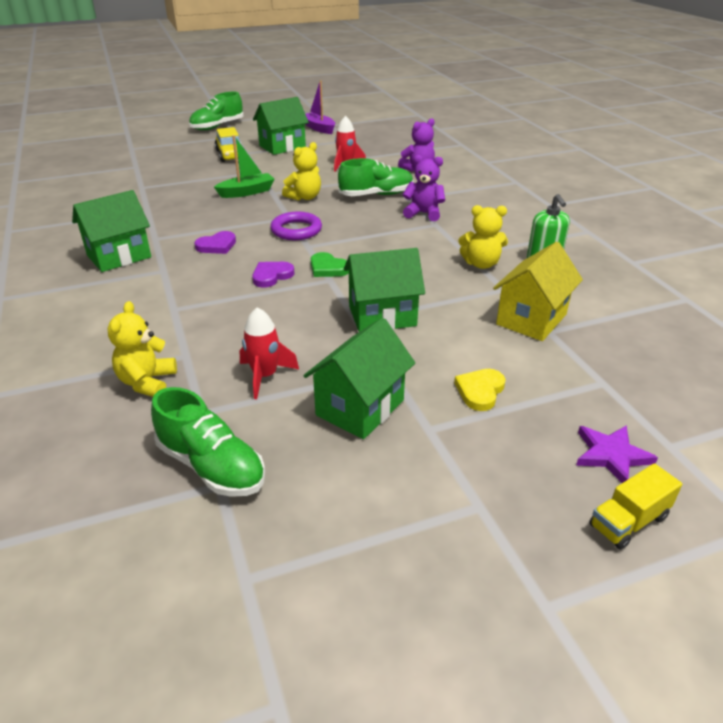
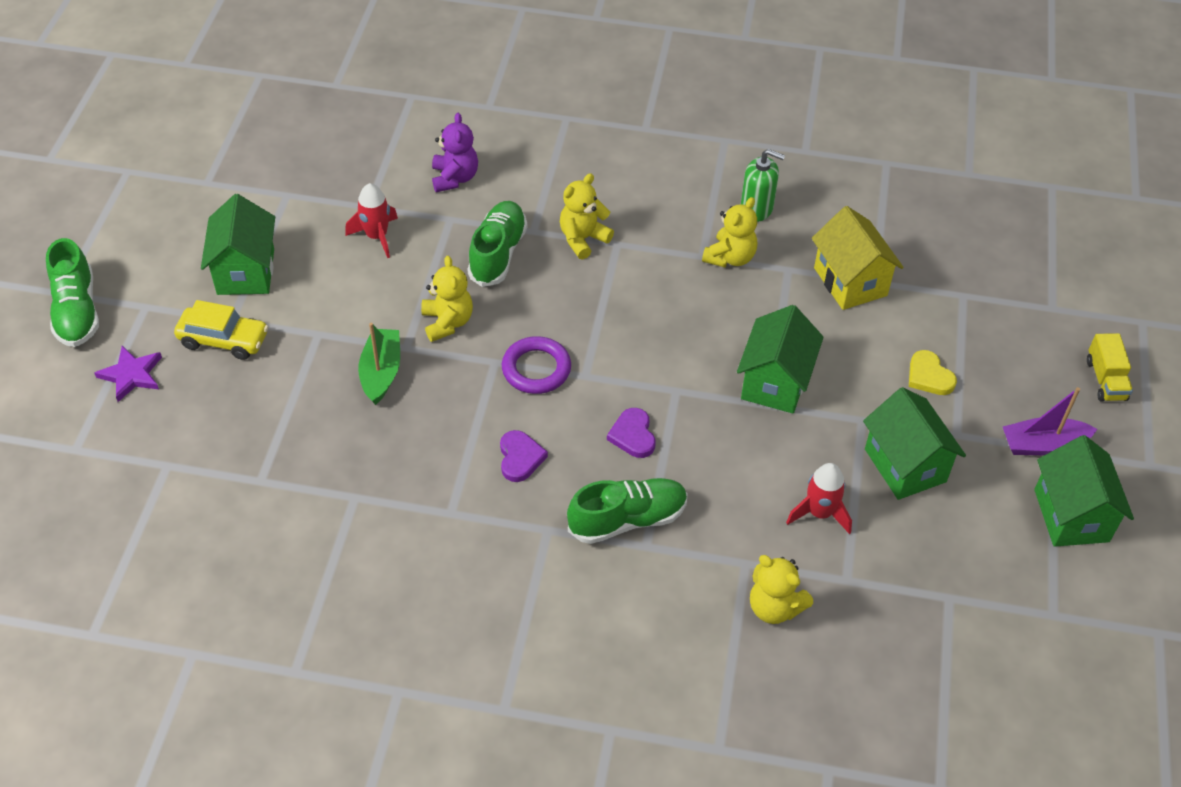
camera: 60 degrees left, 15 degrees up
green house [72,190,151,272] -> green house moved to [1034,435,1134,547]
green shoe [151,387,265,497] -> green shoe moved to [567,478,688,544]
purple boat [305,80,335,134] -> purple boat moved to [1003,387,1097,455]
green heart [311,252,349,277] -> none
purple teddy bear [403,155,445,221] -> yellow teddy bear [560,173,614,260]
purple star [576,425,658,483] -> purple star moved to [95,346,162,402]

